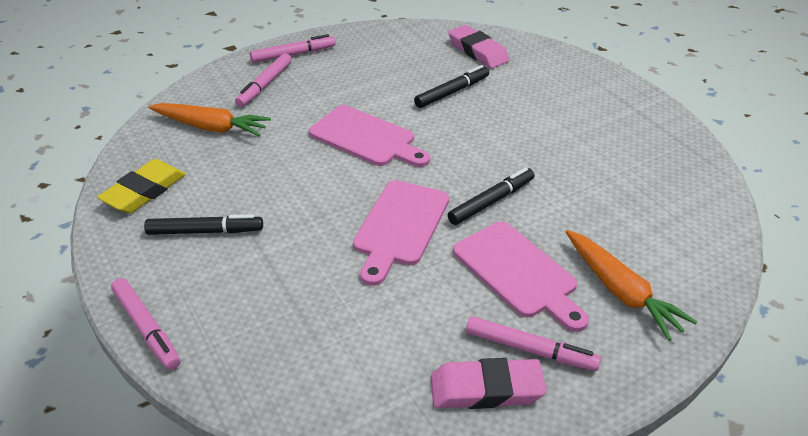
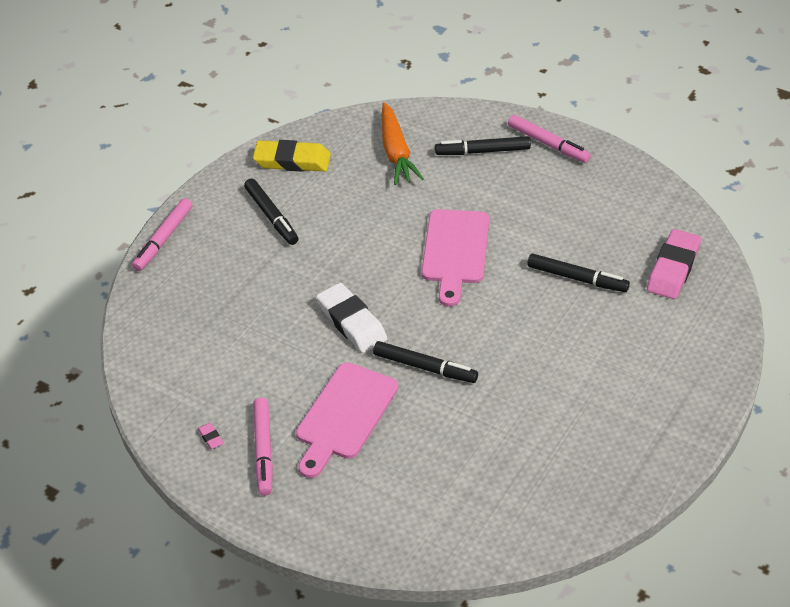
camera: 65 degrees right, 5 degrees up
pink marker [235,53,292,107] -> black marker [435,136,531,155]
pink cutting board [353,180,449,286] -> white eraser [316,283,387,353]
pink eraser [431,358,547,409] -> pink eraser [198,423,224,449], size x0.40
orange carrot [566,230,697,341] -> none

